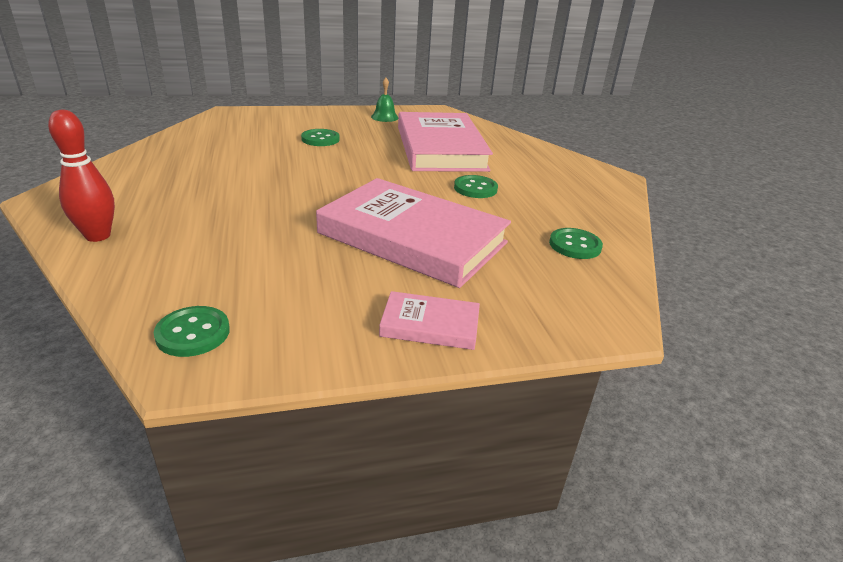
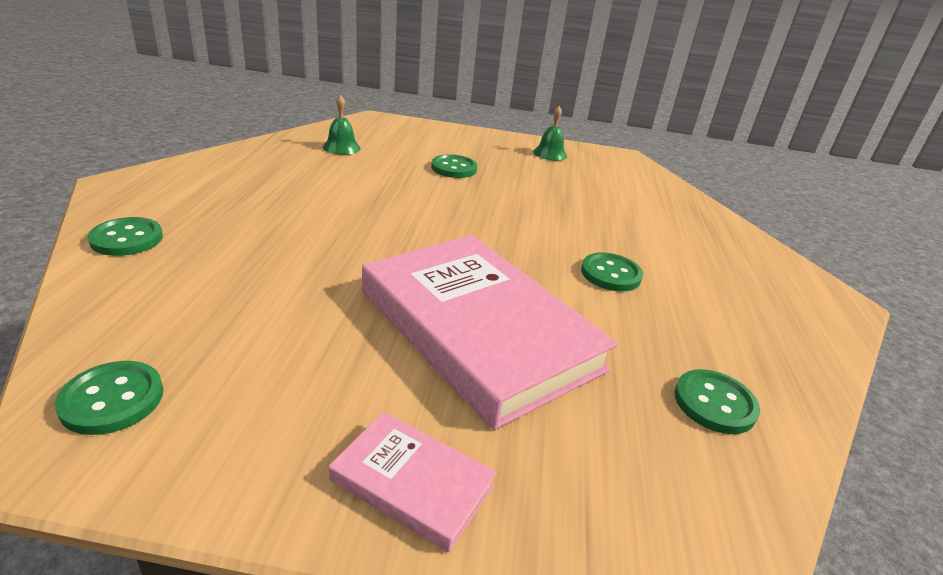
camera: 20 degrees right, 0 degrees up
red bowling pin [48,110,115,242] -> green button [88,217,163,256]
pink book [398,112,493,172] -> none
none -> green bell [323,95,361,155]

